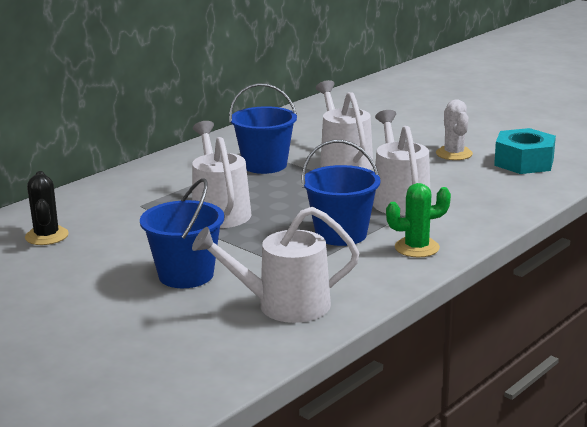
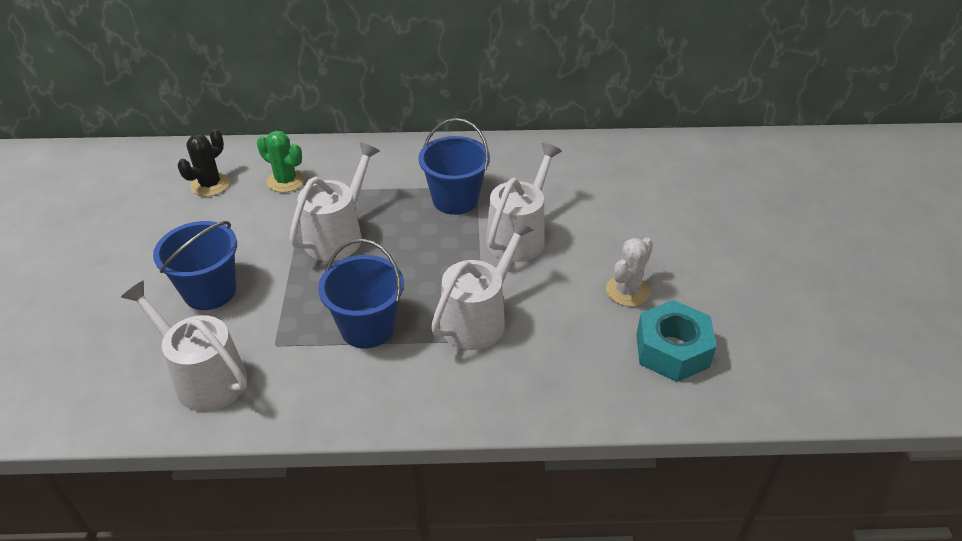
camera: 45 degrees right, 20 degrees up
green cactus [386,183,451,257] -> green cactus moved to [257,131,305,193]

